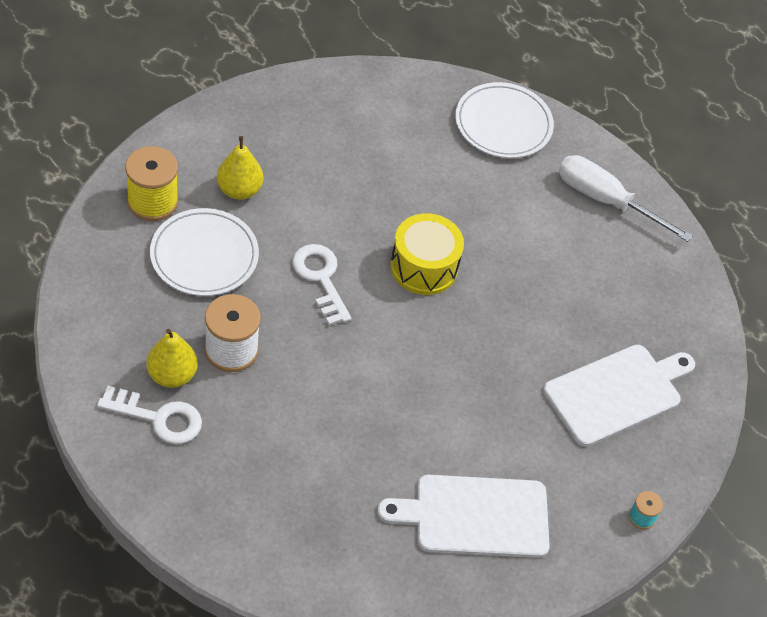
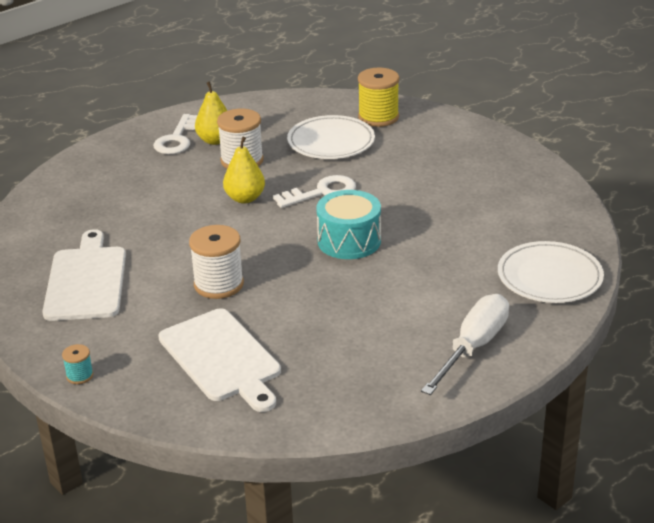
camera: 95 degrees right, 20 degrees down
yellow pear [217,136,263,199] -> yellow pear moved to [223,137,265,204]
yellow drum [390,213,464,295] -> turquoise drum [316,190,381,259]
none -> white spool [189,225,244,299]

